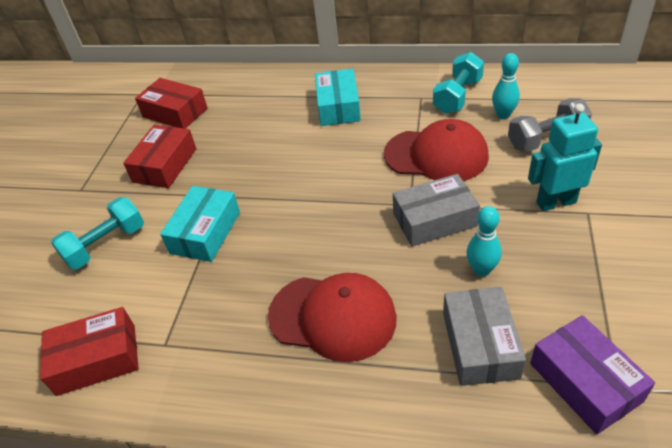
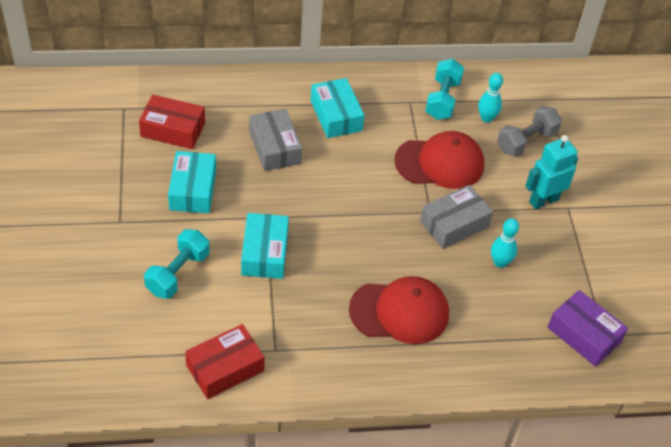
camera: 25 degrees left, 5 degrees up
red box [123,125,196,188] -> turquoise box [168,151,216,213]
grey box [443,287,526,386] -> grey box moved to [249,109,302,171]

